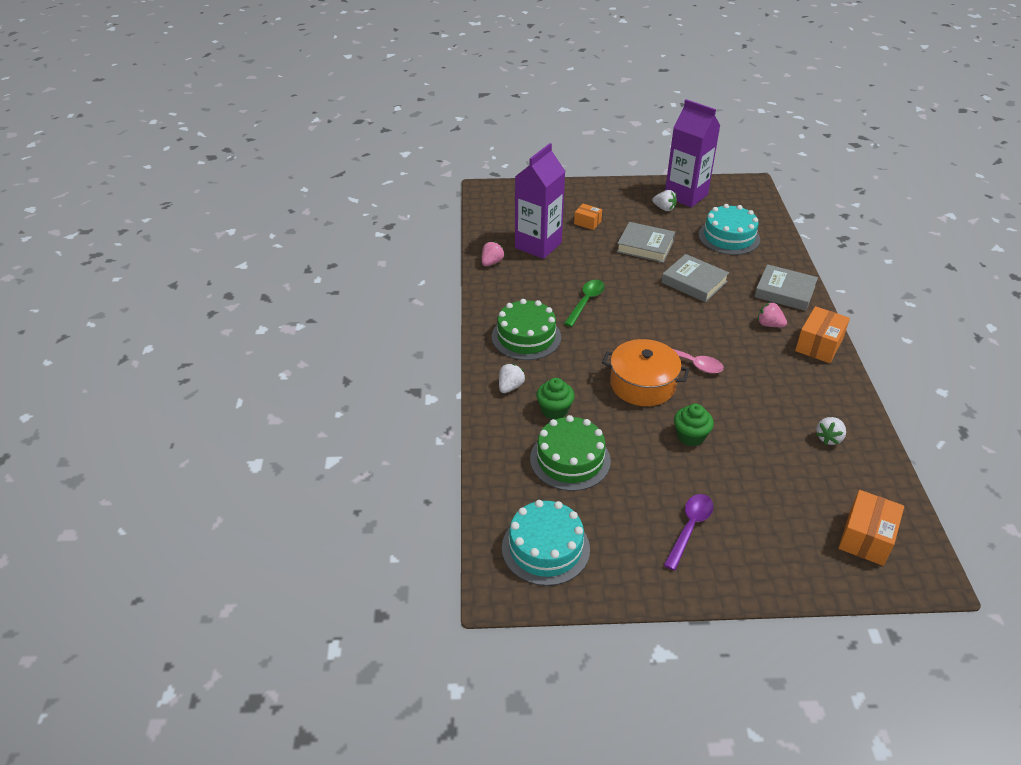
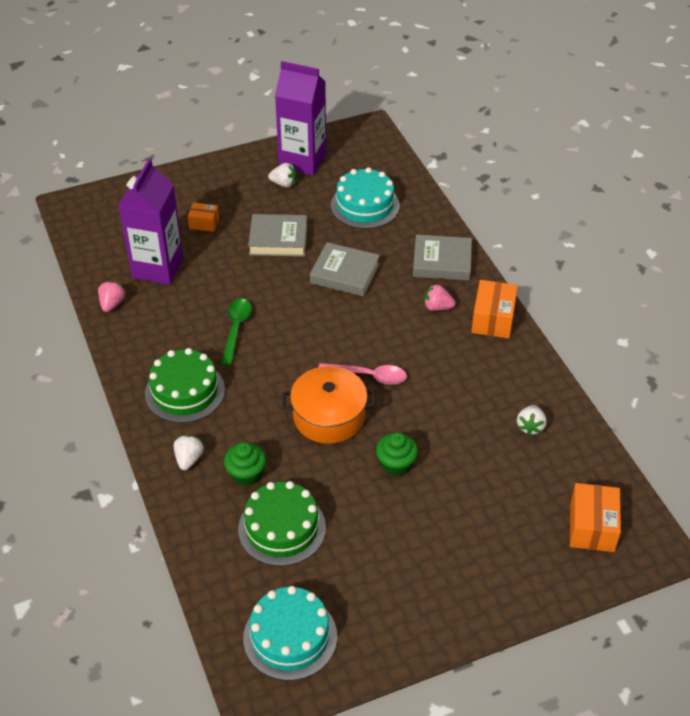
camera: 20 degrees left, 5 degrees up
purple spoon [664,494,713,571] -> none

